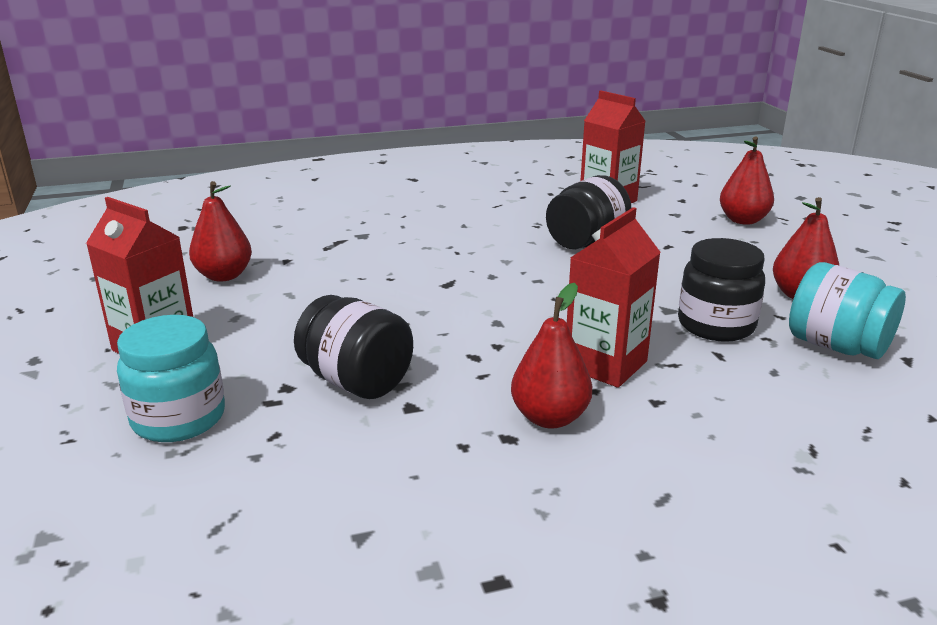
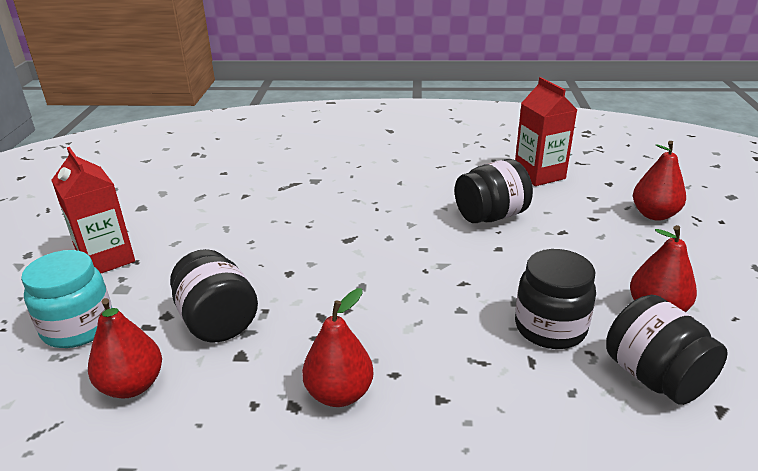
camera: 20 degrees right, 5 degrees up
red pear [189,181,252,281] -> red pear moved to [88,298,162,399]
red carton [567,207,661,388] -> none
turquoise jar [789,262,906,359] -> black jar [606,295,728,405]

